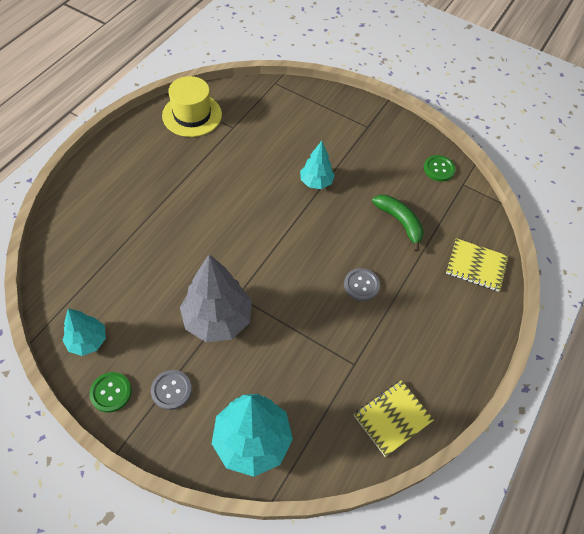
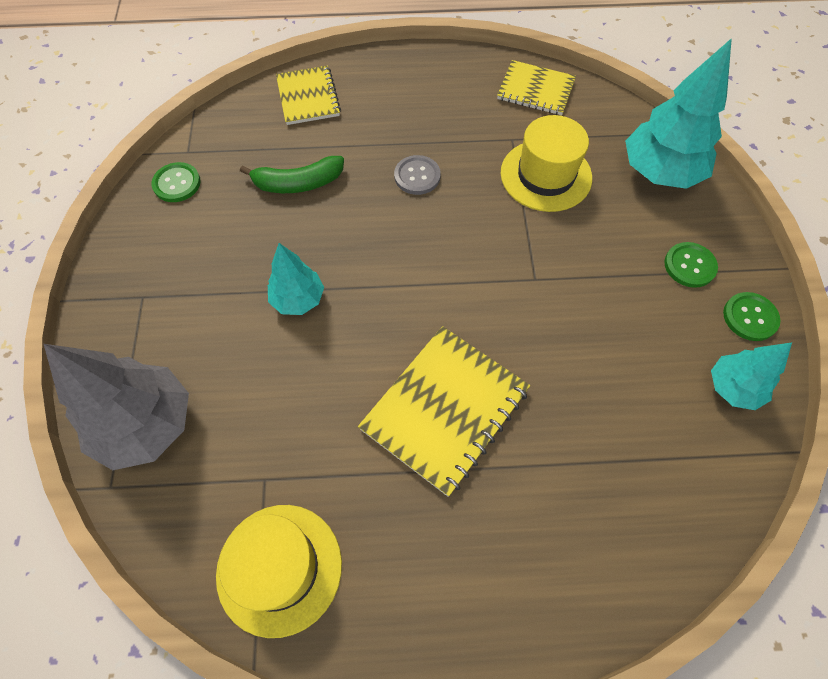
camera: 120 degrees left, 5 degrees up
grey button [151,370,192,410] -> green button [664,242,718,288]
grey tree [180,254,252,342] -> grey tree moved to [44,344,189,470]
green banana [372,195,424,252] -> green banana turned 120 degrees counterclockwise [240,156,344,193]
none -> yellow notebook [358,326,530,497]
none -> yellow hat [500,115,592,212]

